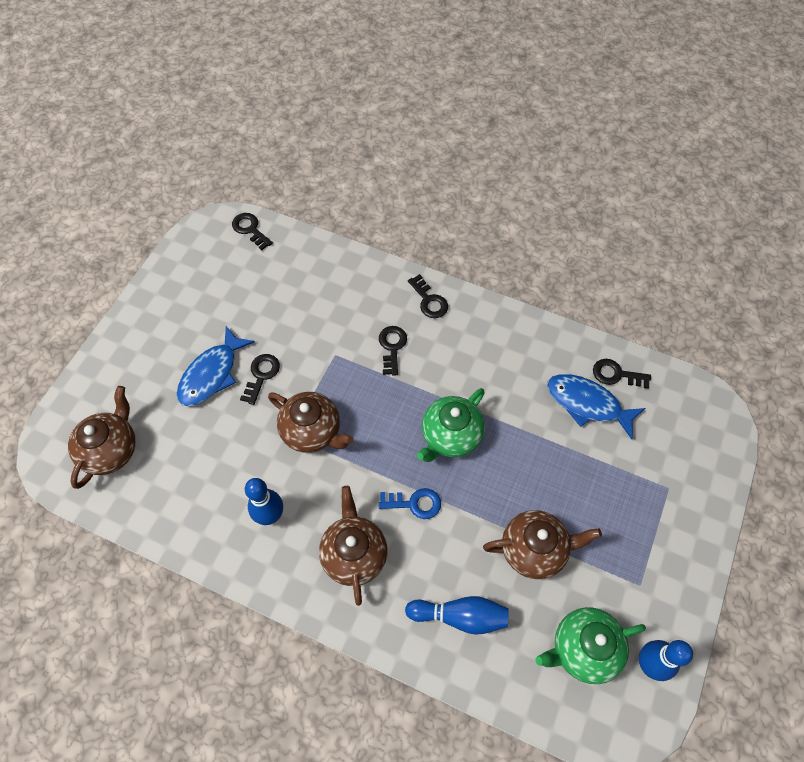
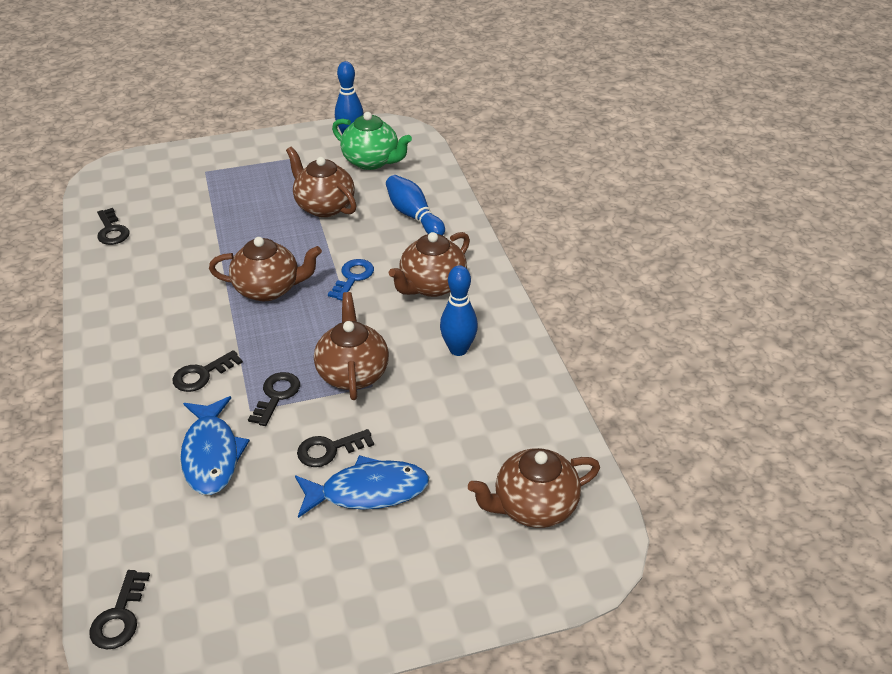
camera: 130 degrees left, 20 degrees down
blue key [378,488,441,519] -> blue key turned 60 degrees clockwise [328,259,374,300]
black key [408,274,448,318] -> black key moved to [248,372,300,426]
green teapot [417,388,485,462] -> brown teapot [209,237,322,301]
blue fish [547,374,645,439] -> blue fish moved to [180,396,250,495]

